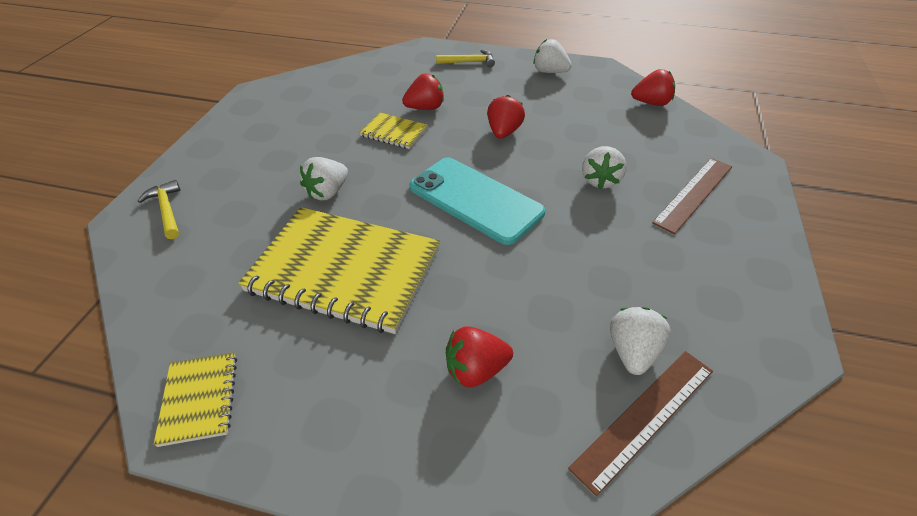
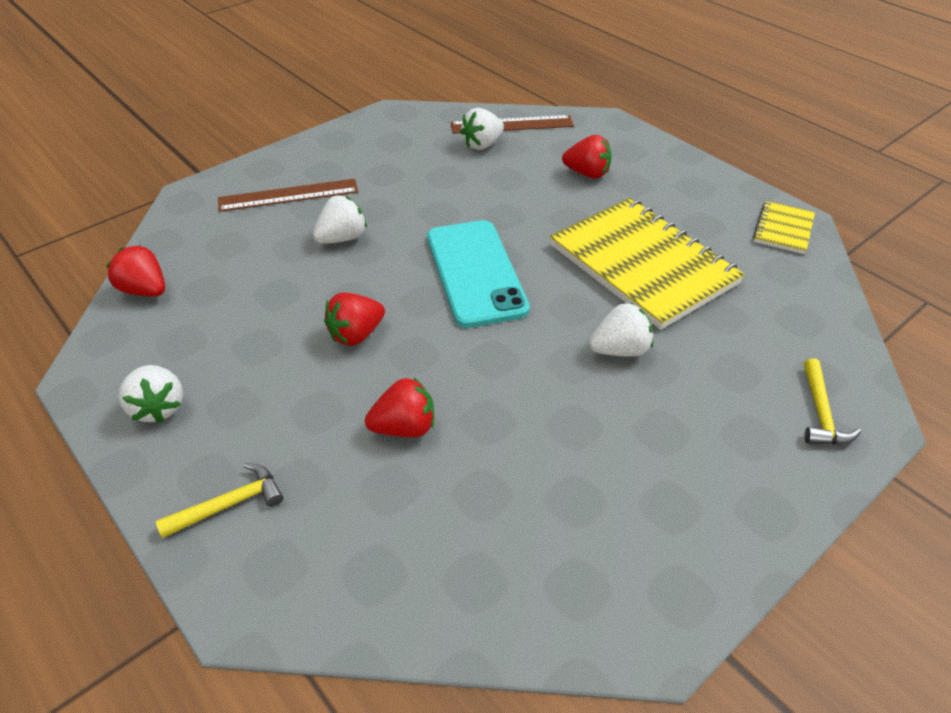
camera: 145 degrees left, 0 degrees up
yellow notebook [359,112,428,149] -> none
red strawberry [402,73,444,110] -> red strawberry turned 150 degrees clockwise [365,378,434,437]
yellow hammer [436,49,495,67] -> yellow hammer turned 120 degrees clockwise [156,463,283,538]

